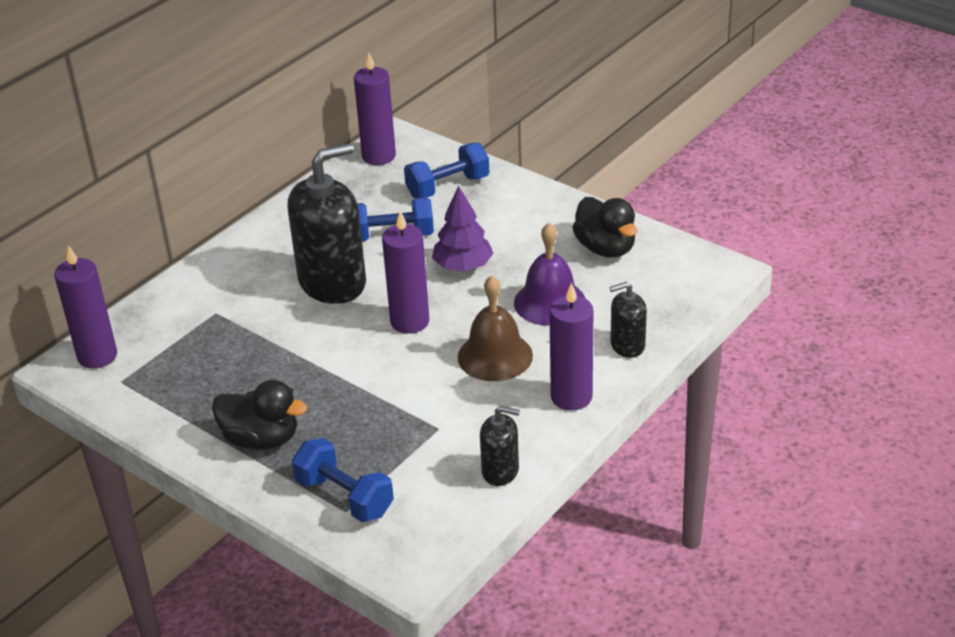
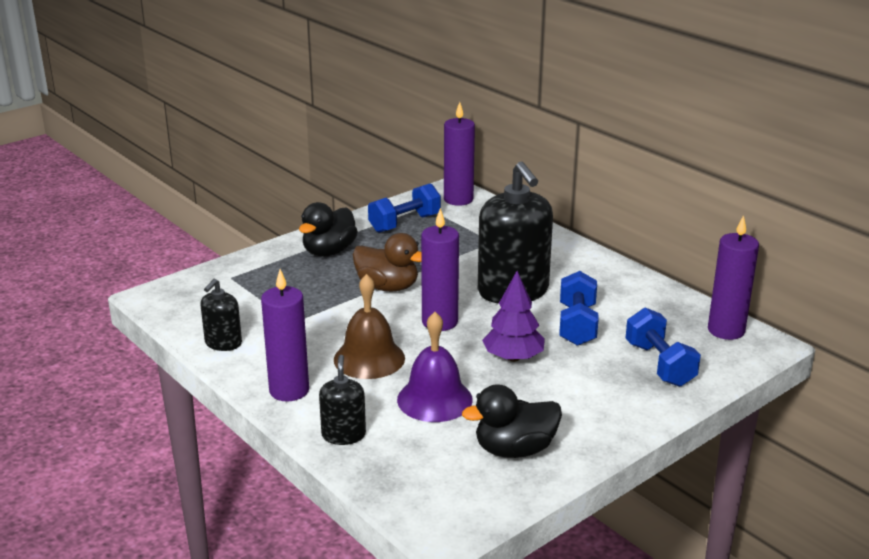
camera: 100 degrees right, 10 degrees down
blue dumbbell [292,438,394,522] -> blue dumbbell moved to [368,183,441,233]
none -> brown duck [353,233,421,292]

